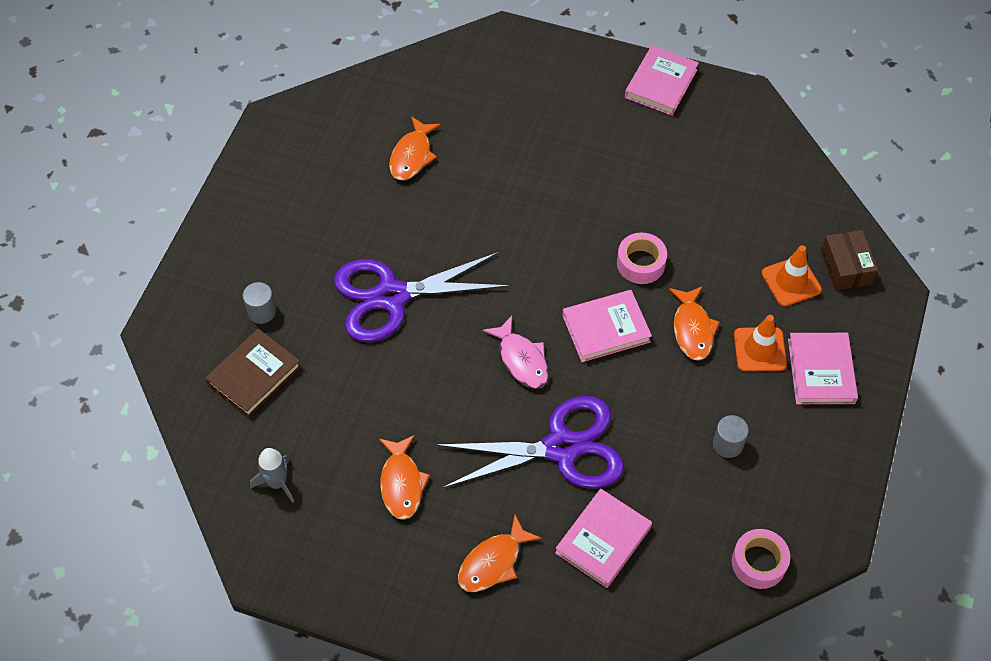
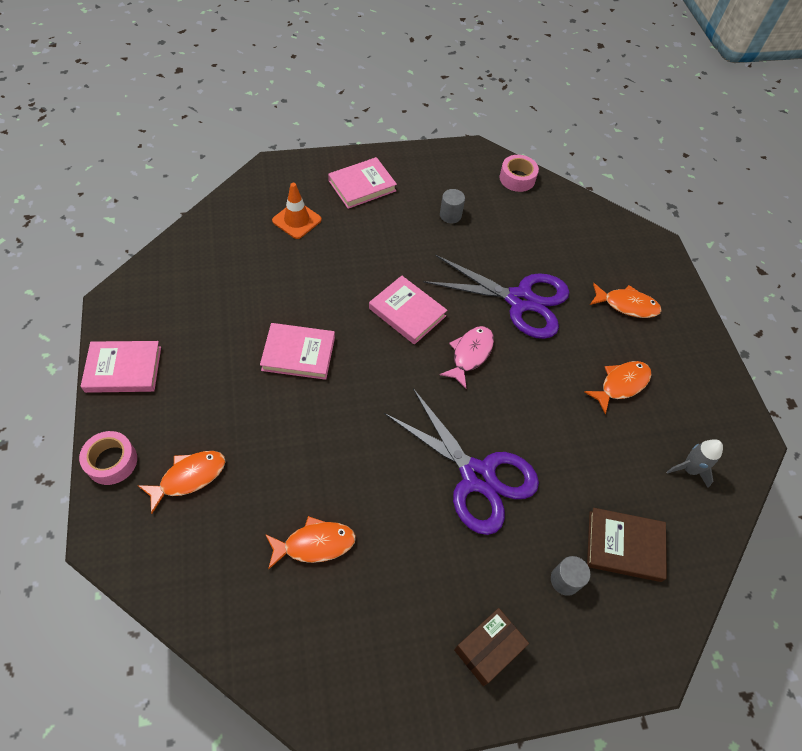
camera: 125 degrees left, 0 degrees up
purple scissors [435,396,624,489] -> purple scissors turned 150 degrees clockwise [424,255,569,339]
pink book [555,489,652,588] -> pink book moved to [260,323,335,380]
pink tape [617,233,667,284] -> pink tape moved to [79,431,137,485]
orange fish [669,286,720,361] -> orange fish moved to [138,451,226,514]
orange traffic cone [734,315,787,372] -> none
brown box [821,230,878,291] -> brown box moved to [454,608,529,686]

